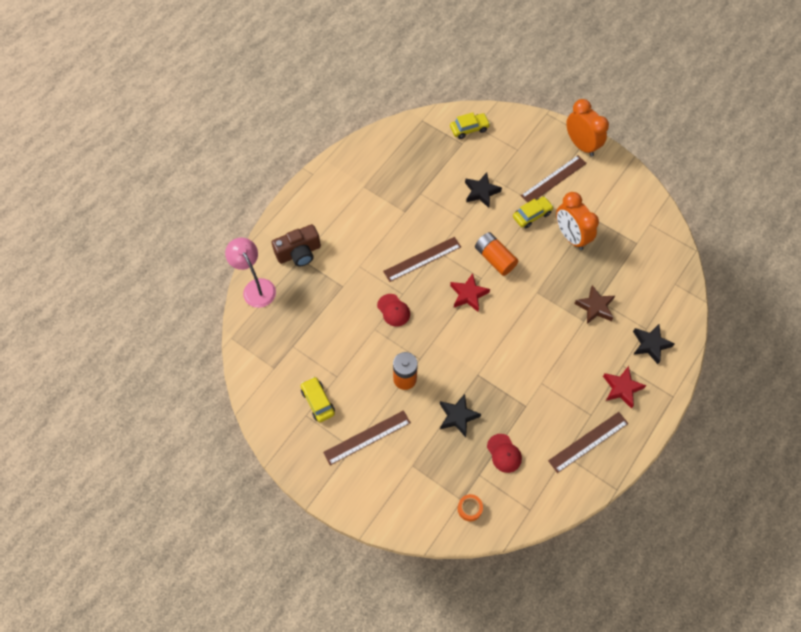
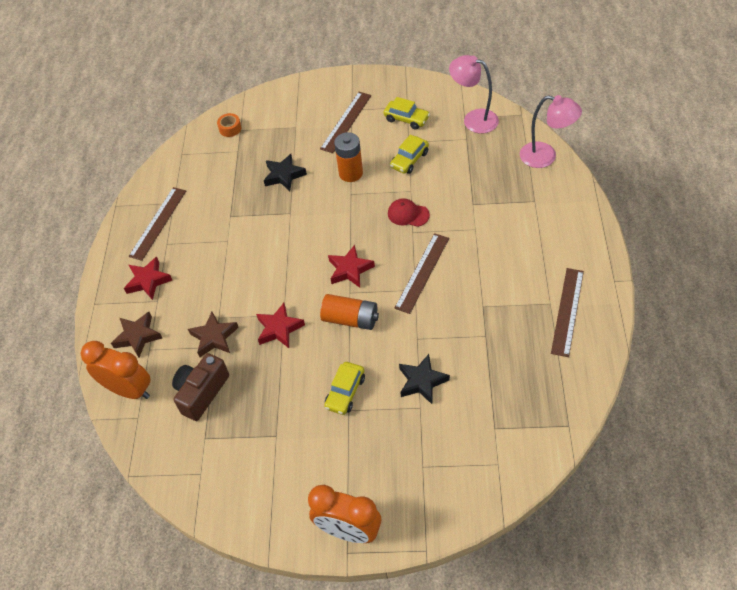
camera: 150 degrees right, 10 degrees down
brown camera [271,224,321,267] -> brown camera moved to [172,353,229,421]
yellow car [450,112,490,139] -> yellow car moved to [390,135,429,174]
red cap [487,434,522,473] -> none
brown ruler [521,155,587,203] -> brown ruler moved to [551,268,584,357]
orange clock [556,192,599,250] -> orange clock moved to [80,341,151,399]
black star [633,324,674,364] -> brown star [111,312,162,357]
none -> red star [256,303,305,348]
none -> pink lamp [449,55,499,133]

